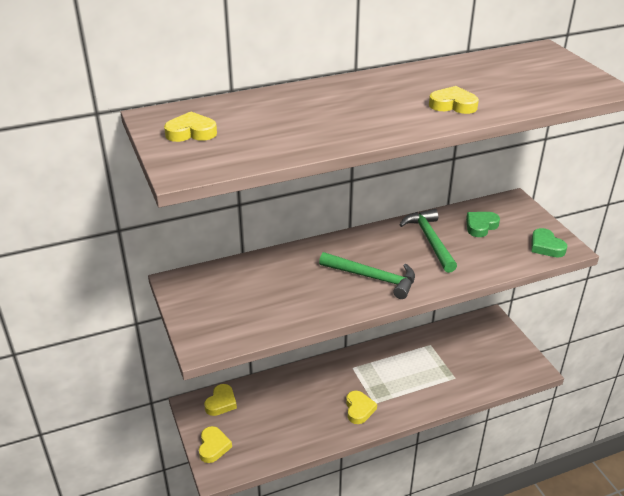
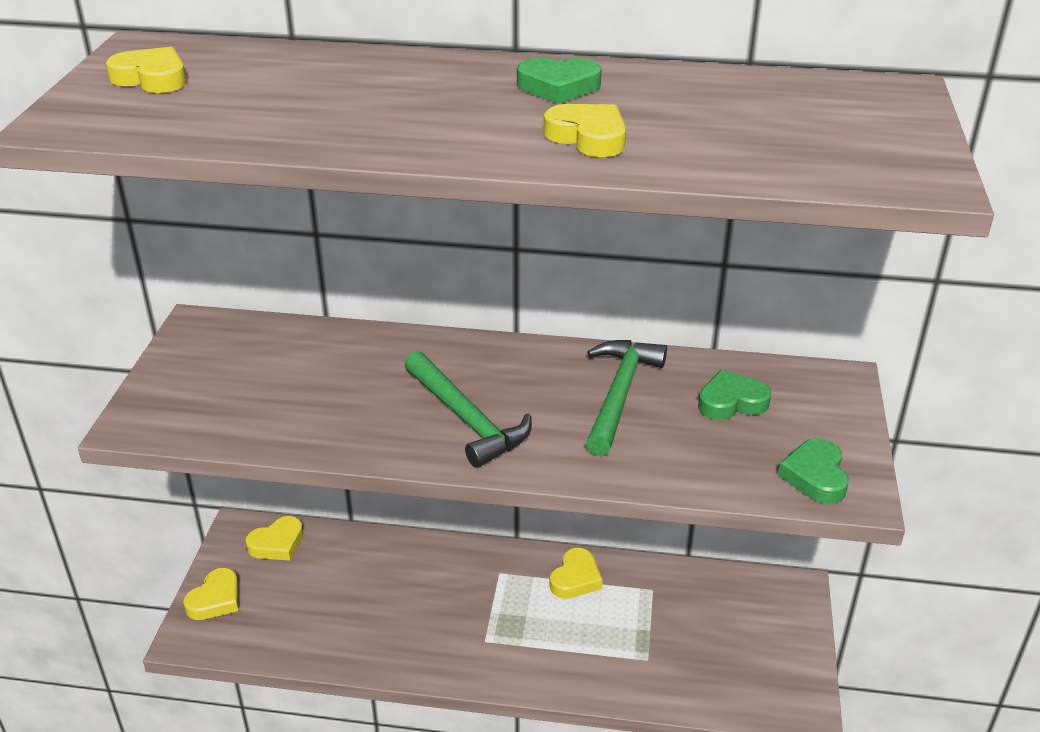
camera: 30 degrees right, 0 degrees up
yellow heart [346,391,377,424] -> yellow heart moved to [549,548,603,599]
none -> green heart [517,58,601,104]

